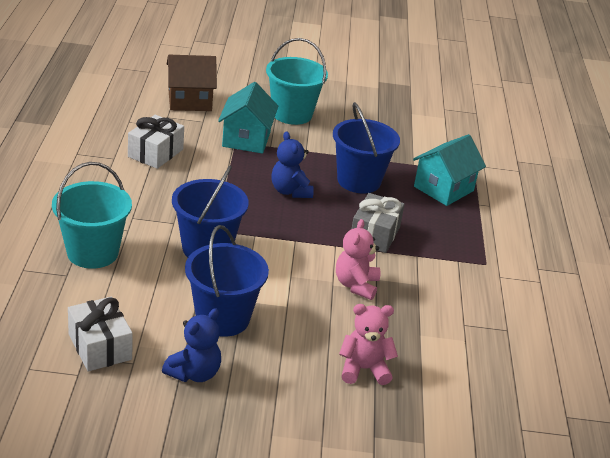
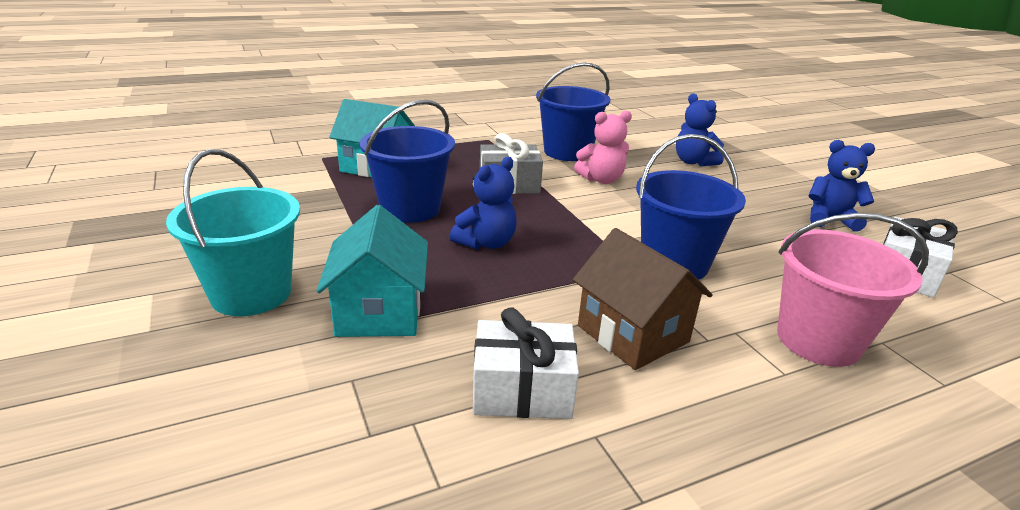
camera: 115 degrees left, 5 degrees down
turquoise bucket [52,162,132,269] -> pink bucket [777,213,929,367]
brown house [167,55,217,111] -> brown house moved to [573,228,712,370]
blue bucket [185,225,269,337] -> blue bucket moved to [536,62,610,161]
turquoise house [218,82,279,153] -> turquoise house turned 75 degrees counterclockwise [317,205,428,337]
pink teddy bear [339,304,398,385] -> blue teddy bear [676,93,724,166]

